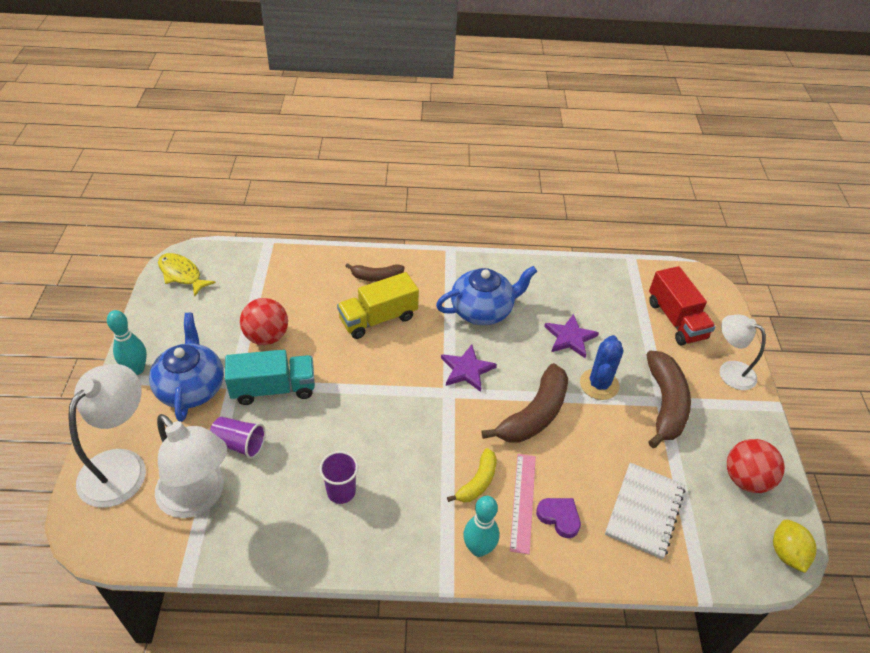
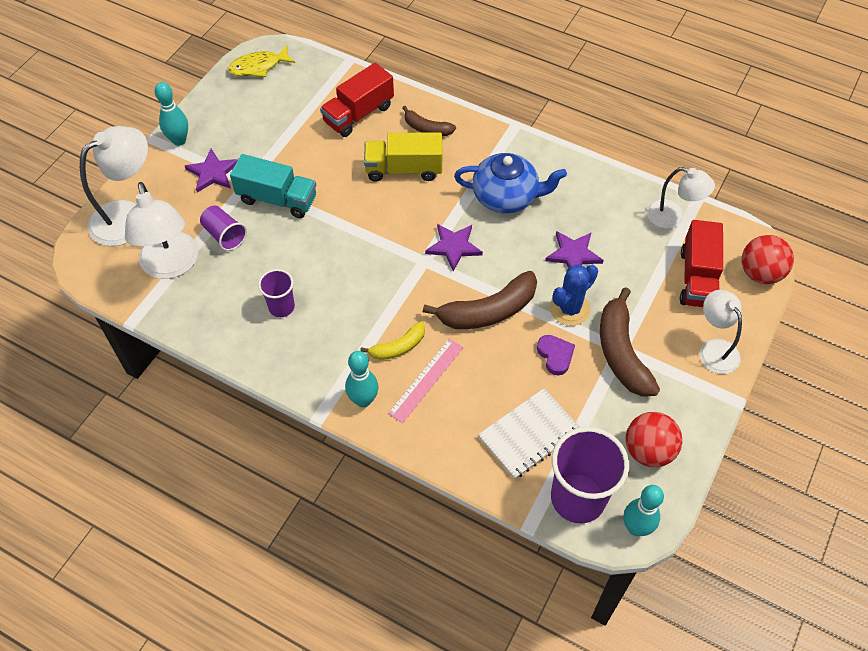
camera: 30 degrees right, 10 degrees up
blue teapot [149,313,224,422] -> purple star [185,149,238,193]
yellow fish [158,253,216,297] -> yellow fish turned 90 degrees counterclockwise [228,45,295,77]
red ball [240,298,288,345] -> red ball moved to [742,235,794,284]
purple heart [536,498,581,538] -> purple heart moved to [537,335,575,375]
brown banana [646,351,691,448] -> brown banana turned 135 degrees clockwise [600,287,660,397]
yellow lemon [773,520,816,573] -> turquoise bowling pin [624,485,664,536]
none -> red truck [320,63,394,137]
none -> purple cup [551,427,629,523]
none -> white lamp [647,167,715,229]

